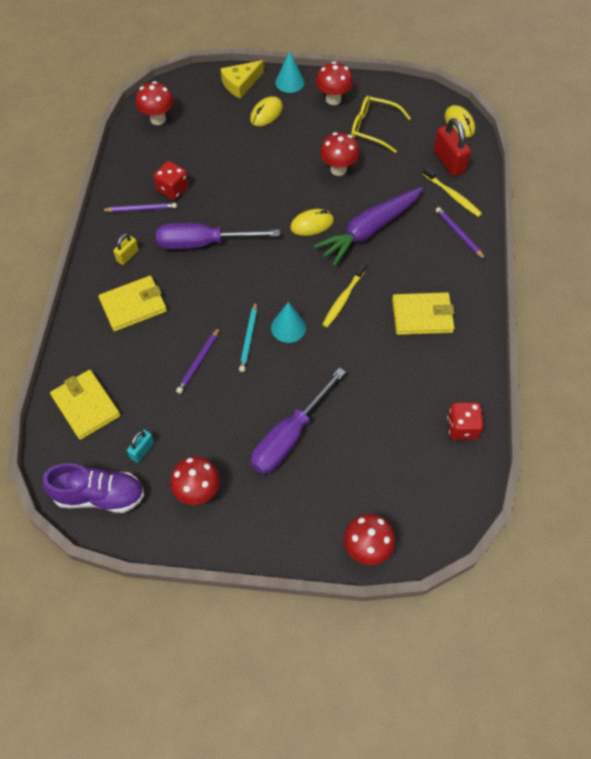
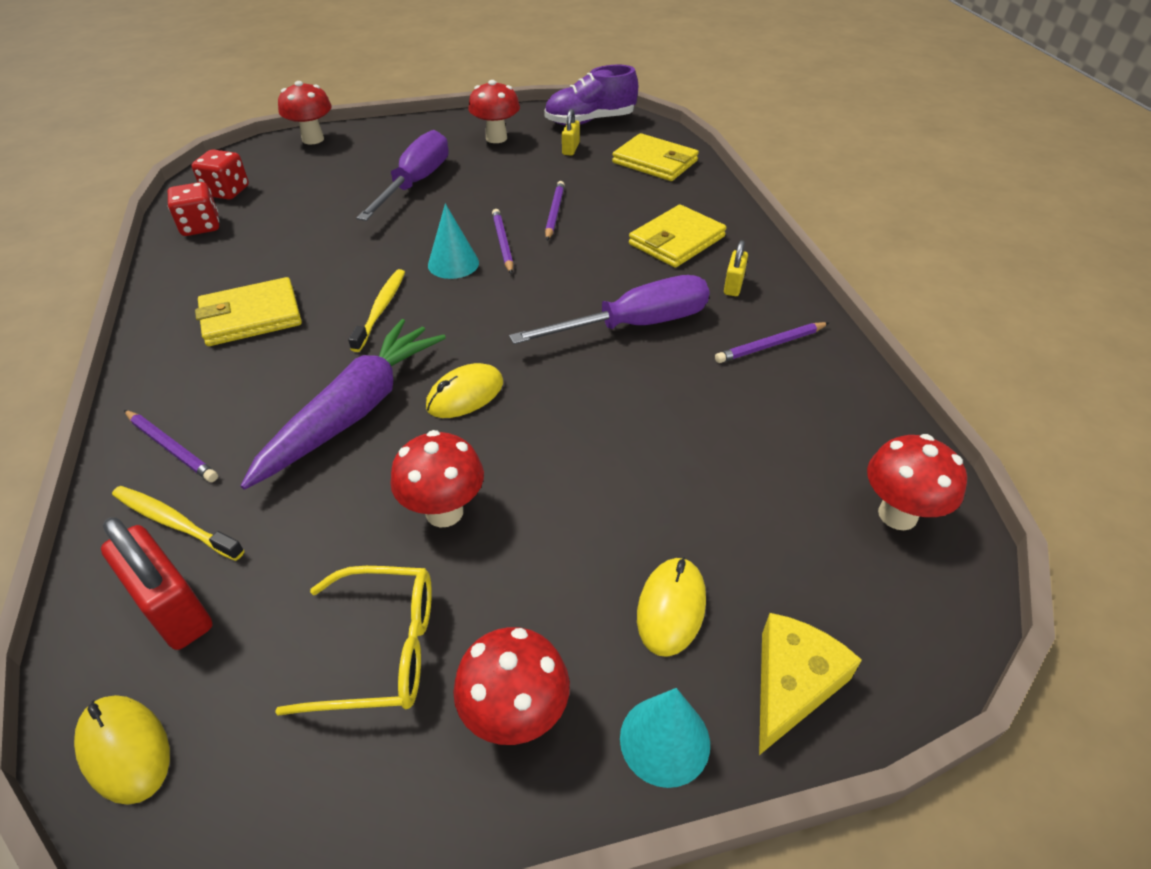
camera: 160 degrees right, 15 degrees down
turquoise padlock [127,429,154,463] -> yellow padlock [562,109,580,156]
red dice [154,161,189,200] -> red dice moved to [192,149,249,200]
turquoise pencil [239,302,257,372] -> purple pencil [492,209,513,274]

